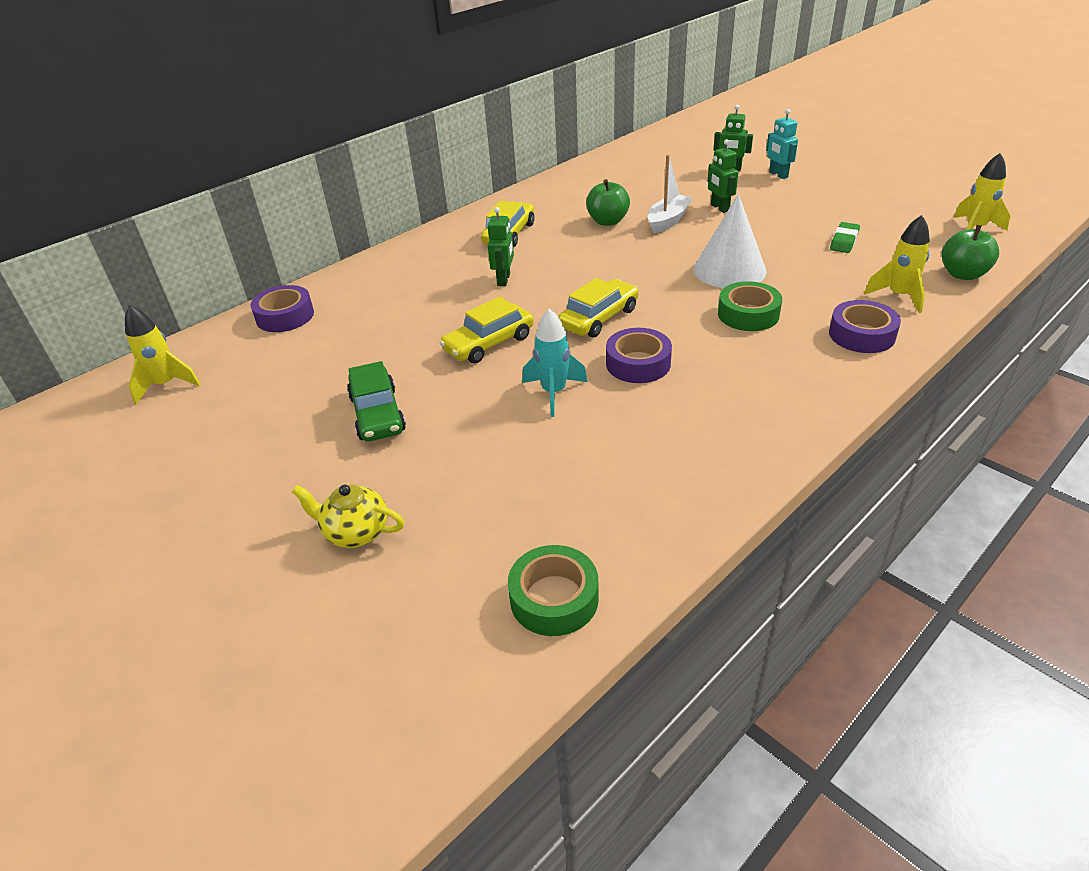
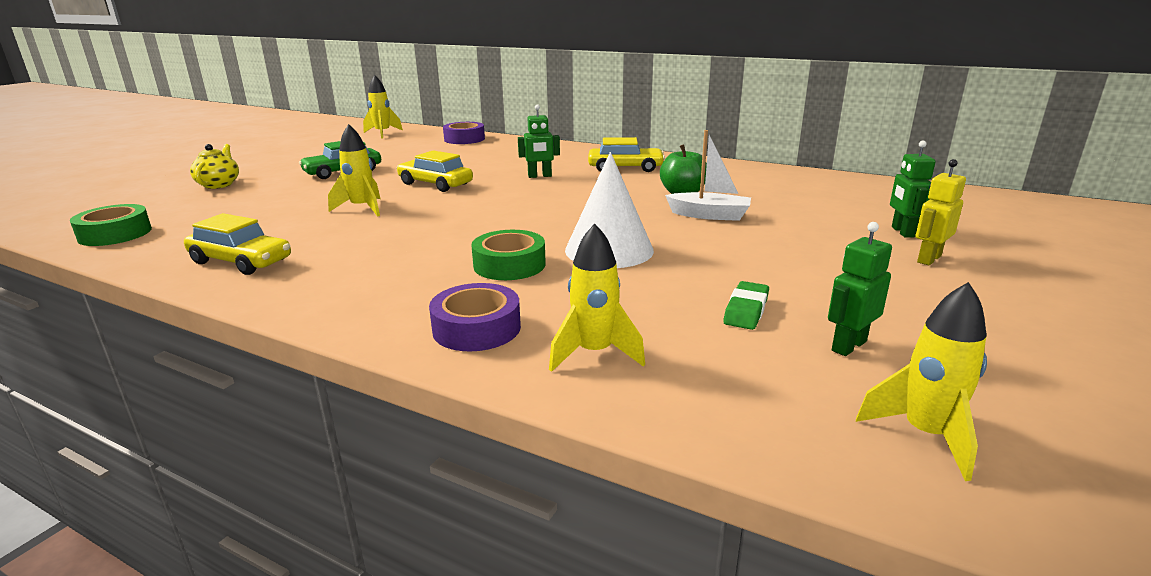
camera: 70 degrees right, 15 degrees down
turquoise rocket [522,309,588,417] -> yellow rocket [328,124,380,216]
yellow car [558,278,639,338] -> yellow car moved to [184,213,291,275]
purple tape [606,328,672,383] -> none
green robot [708,139,738,213] -> green robot moved to [828,222,892,356]
turquoise robot [766,109,798,179] -> yellow robot [915,159,966,265]
green eraser [830,222,860,253] -> green eraser turned 75 degrees counterclockwise [723,281,769,330]
green apple [942,225,999,280] -> none

